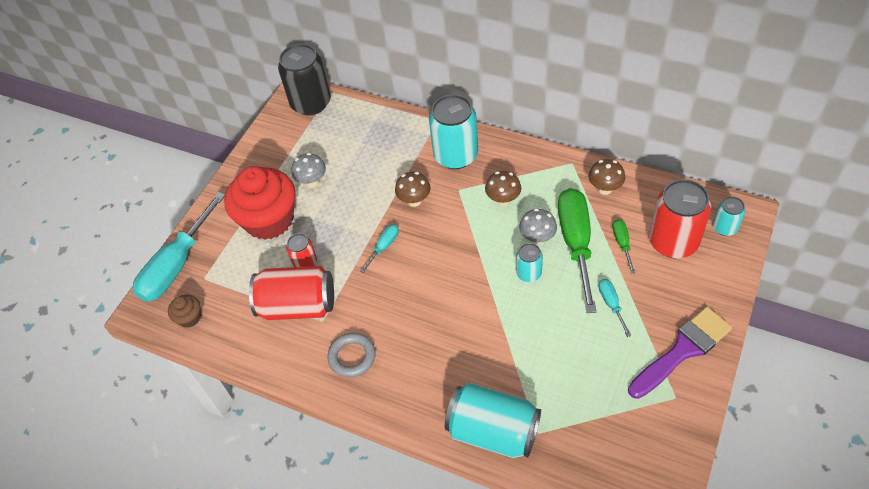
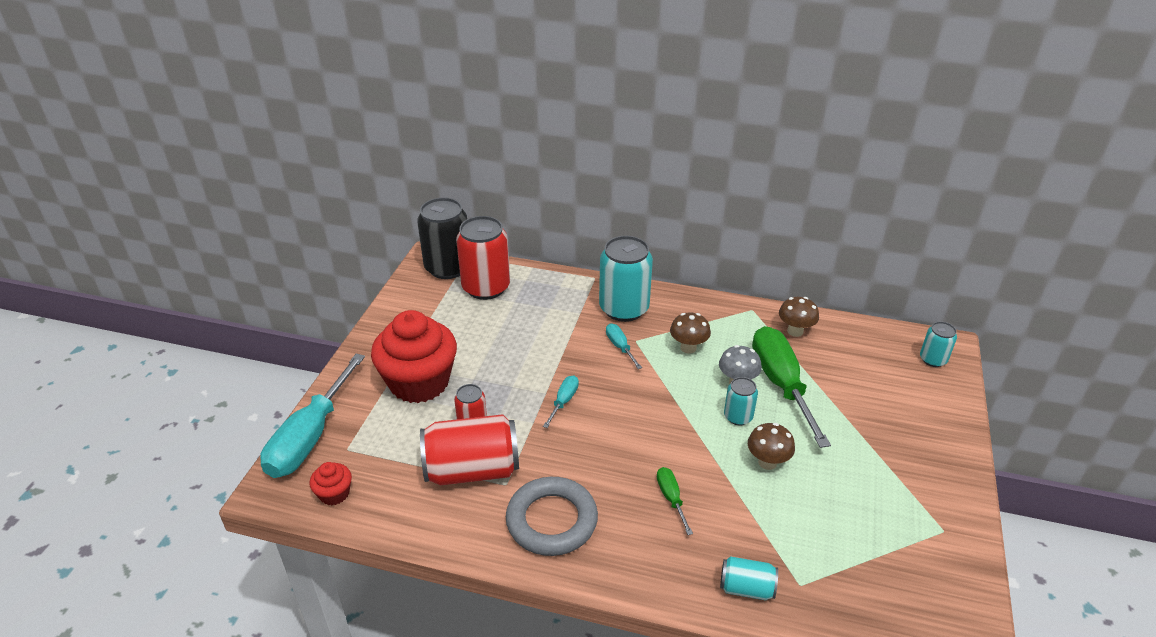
camera: 15 degrees left, 15 degrees down
brown cupcake [168,295,201,328] -> red cupcake [310,462,352,505]
grey mushroom [291,153,326,188] -> none
grey ring [327,333,376,378] -> grey ring [506,477,598,556], size x1.53
brown mushroom [395,172,431,207] -> brown mushroom moved to [748,423,795,470]
turquoise can [445,383,541,458] -> turquoise can [720,556,778,600], size x0.51
turquoise screwdriver [598,279,631,337] -> turquoise screwdriver moved to [606,324,642,369]
green screwdriver [613,219,635,274] -> green screwdriver moved to [657,467,693,535]
purple brush [628,307,732,399] -> none
red can [649,179,711,258] -> red can moved to [456,216,510,300]

